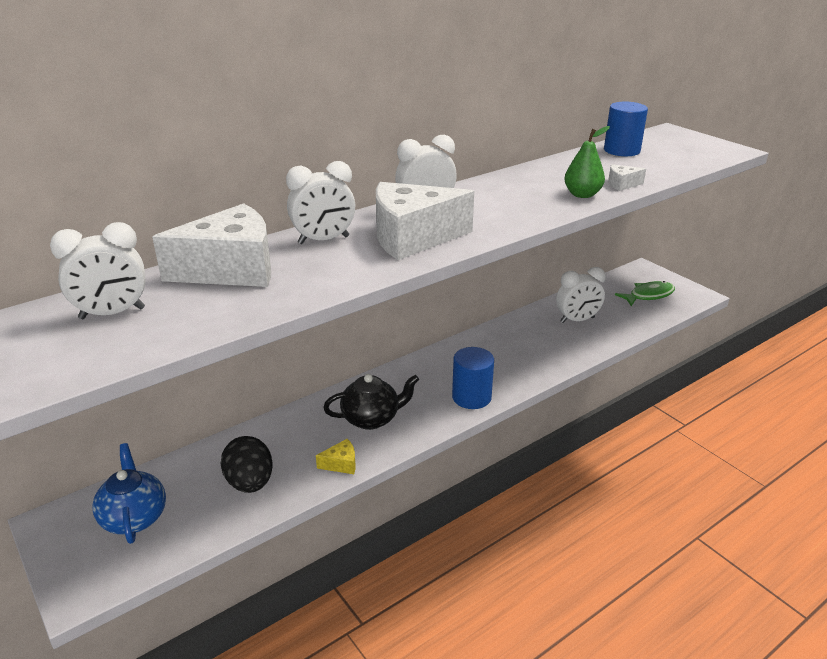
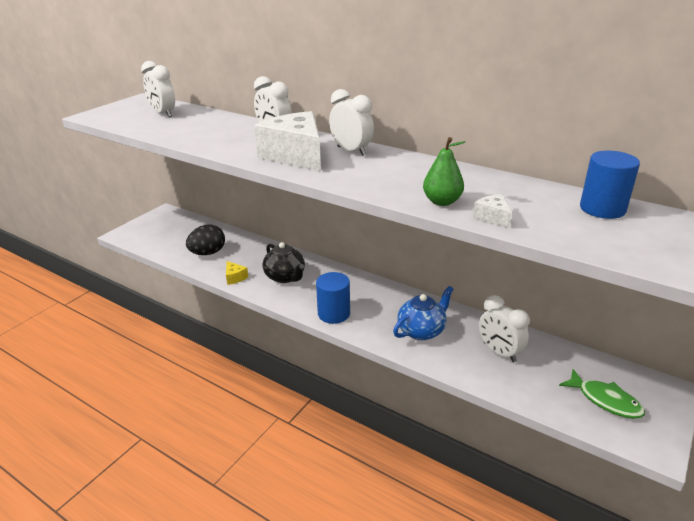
camera: 70 degrees right, 0 degrees up
blue teapot [92,443,166,544] -> blue teapot moved to [393,286,453,340]
white cheese [152,203,271,287] -> none

